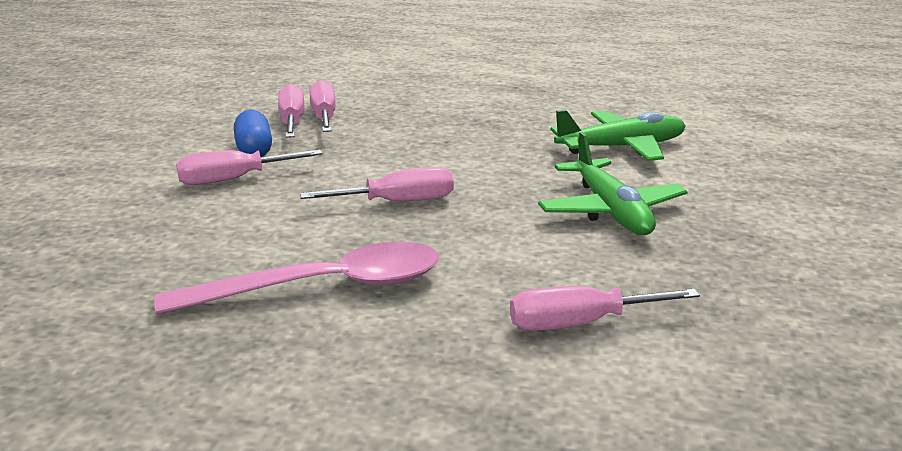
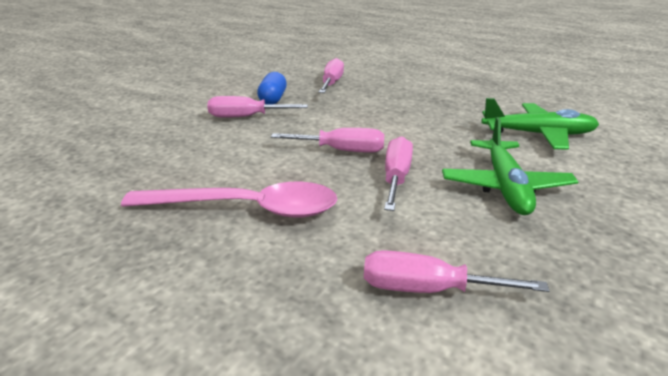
camera: 20 degrees right, 5 degrees up
pink screwdriver [278,84,304,138] -> pink screwdriver moved to [384,136,413,211]

